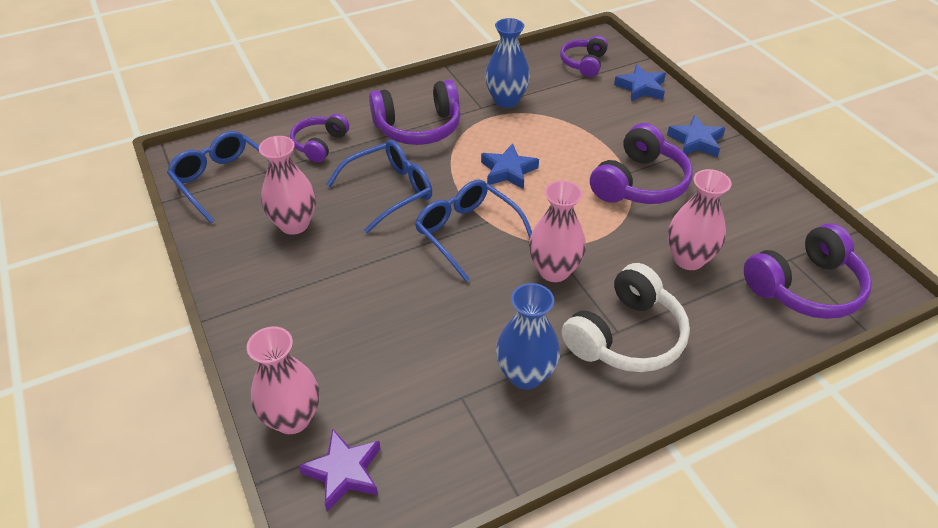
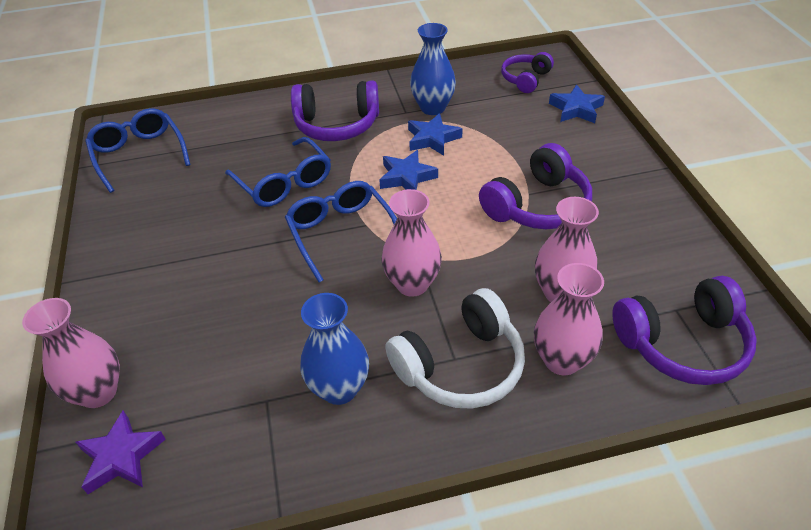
camera: 15 degrees right, 0 degrees up
pink vase [259,136,316,235] -> pink vase moved to [534,263,604,375]
purple headphones [290,114,349,162] -> none
blue glasses [326,140,432,233] -> blue glasses turned 75 degrees clockwise [225,137,331,207]
blue star [667,115,725,157] -> blue star moved to [408,113,463,156]

